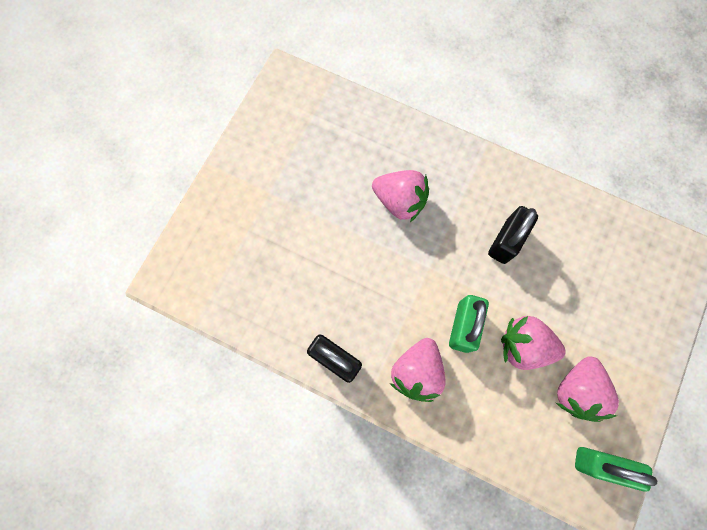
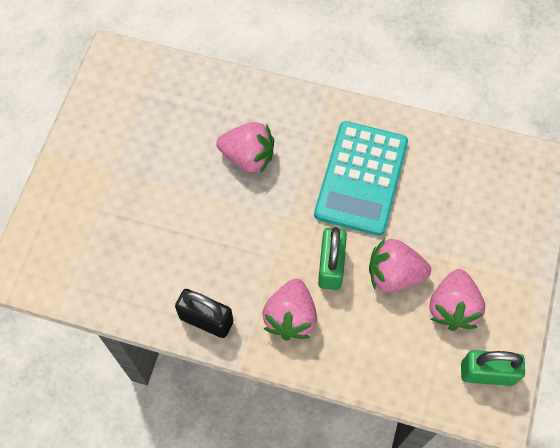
camera: 10 degrees left, 10 degrees down
black padlock [488,206,538,264] -> turquoise calculator [314,121,408,236]

